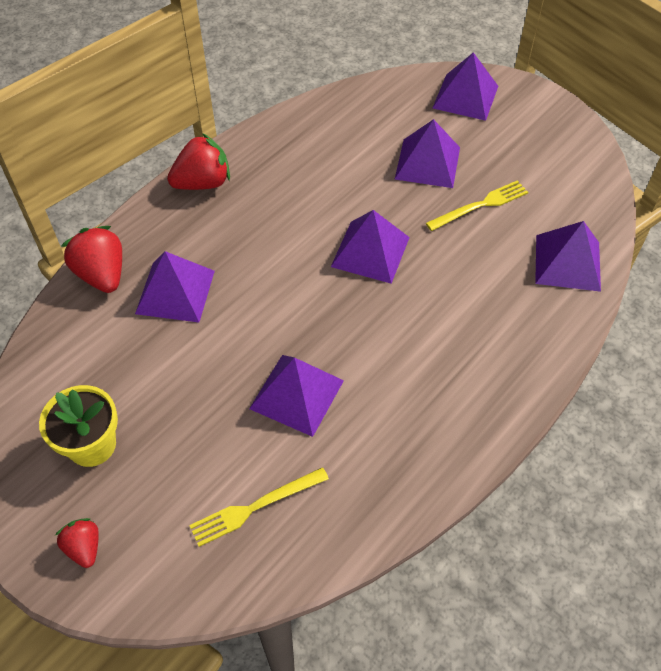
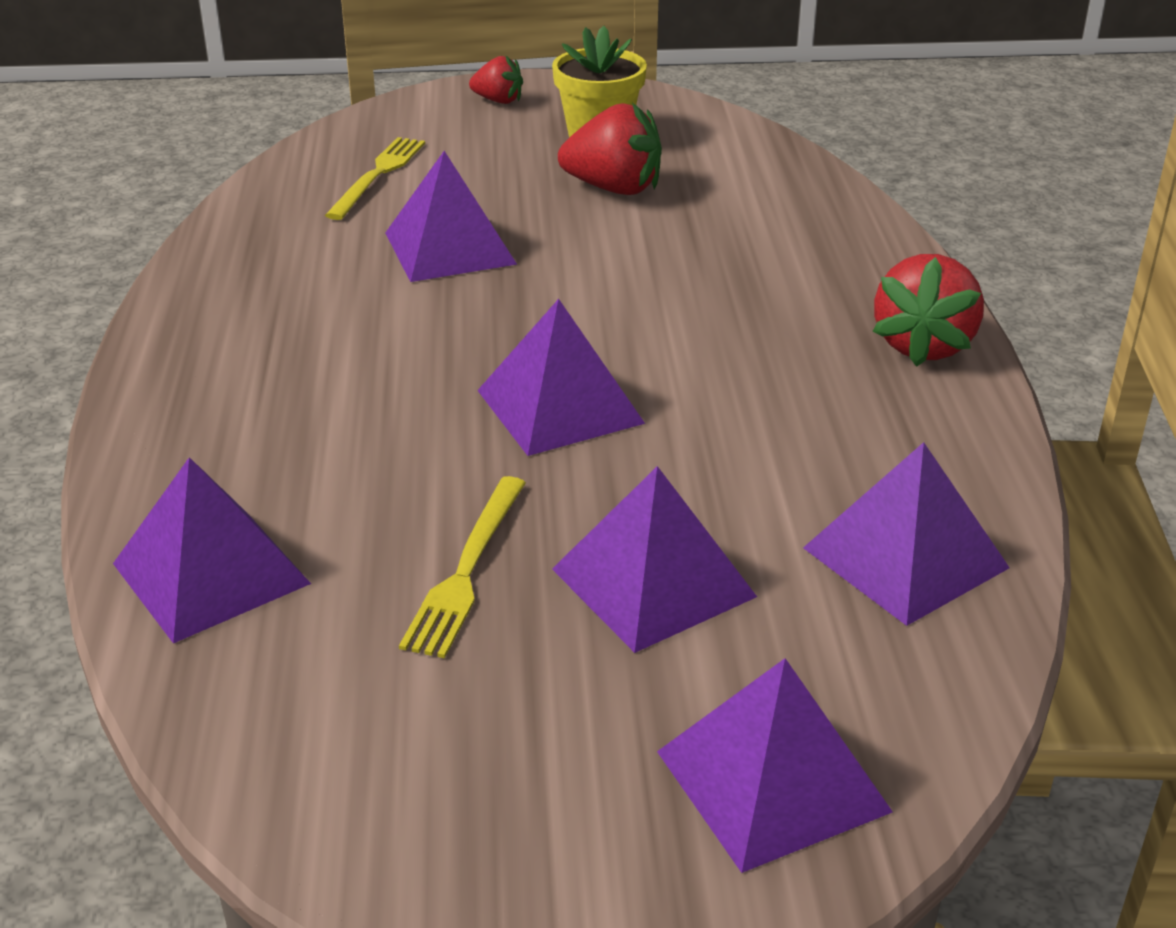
camera: 135 degrees right, 20 degrees down
red strawberry [61,226,122,293] -> red strawberry moved to [558,103,662,195]
purple pyramid [135,251,215,322] -> purple pyramid moved to [803,442,1010,626]

